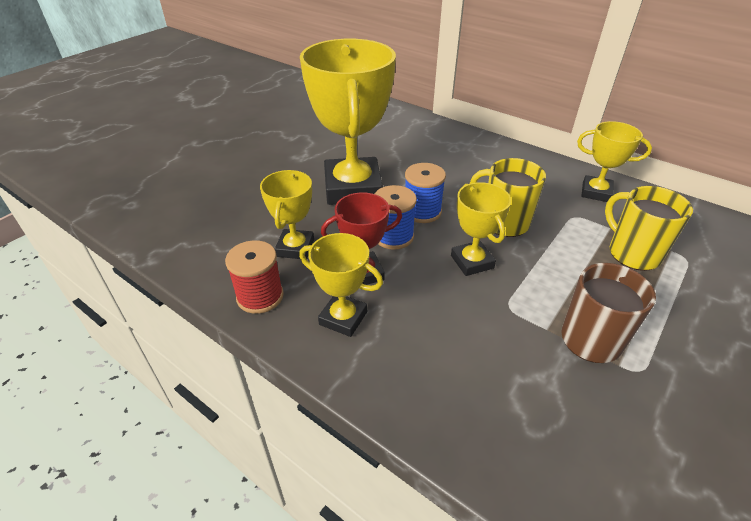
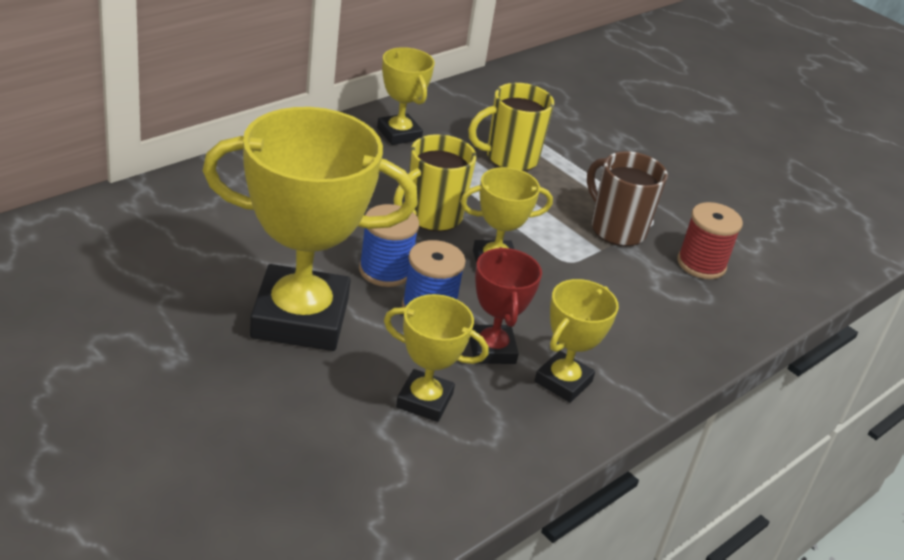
camera: 85 degrees left, 5 degrees down
red spool [225,240,284,314] -> red spool moved to [677,202,743,279]
yellow trophy [577,121,652,202] -> yellow trophy turned 60 degrees counterclockwise [377,47,435,145]

